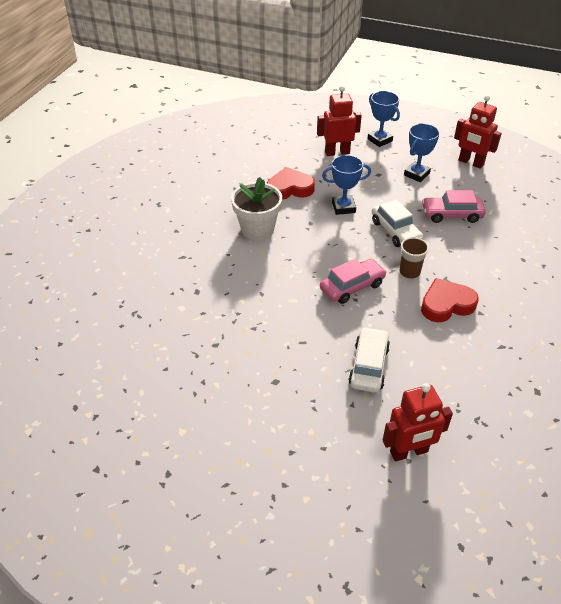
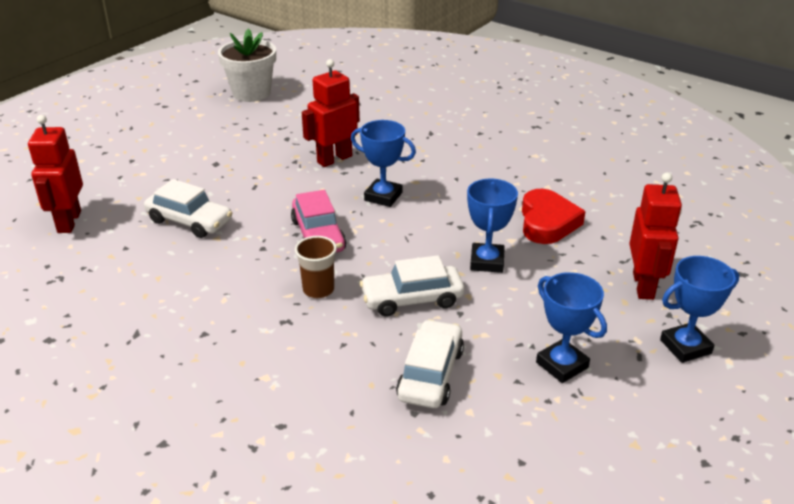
camera: 105 degrees right, 10 degrees down
white flower pot [231,177,282,240] -> white flower pot moved to [218,29,276,102]
red heart [421,278,479,322] -> none
pink car [422,190,486,223] -> white car [396,319,464,408]
red robot [454,95,502,169] -> red robot moved to [302,59,360,167]
none -> blue trophy [351,120,416,207]

